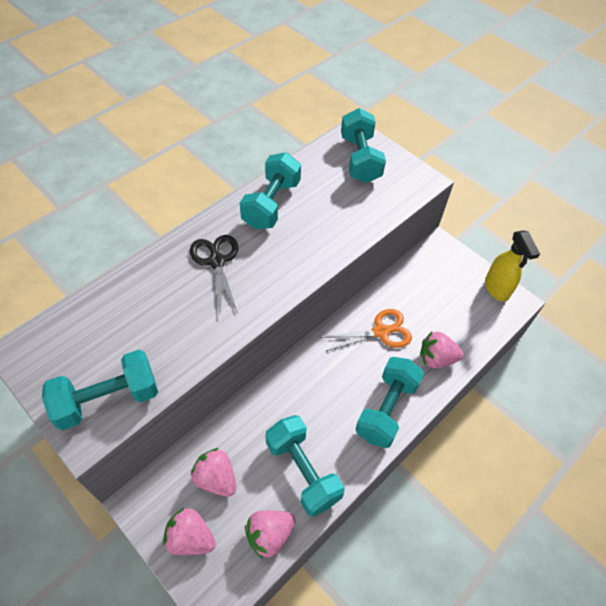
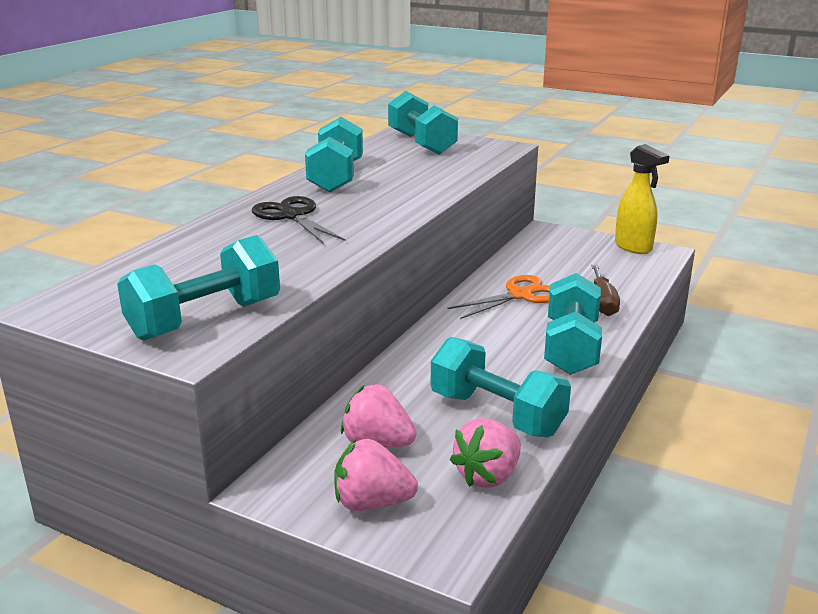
camera: 15 degrees left, 30 degrees down
pink strawberry [420,332,464,368] -> brown screwdriver [591,265,620,316]

